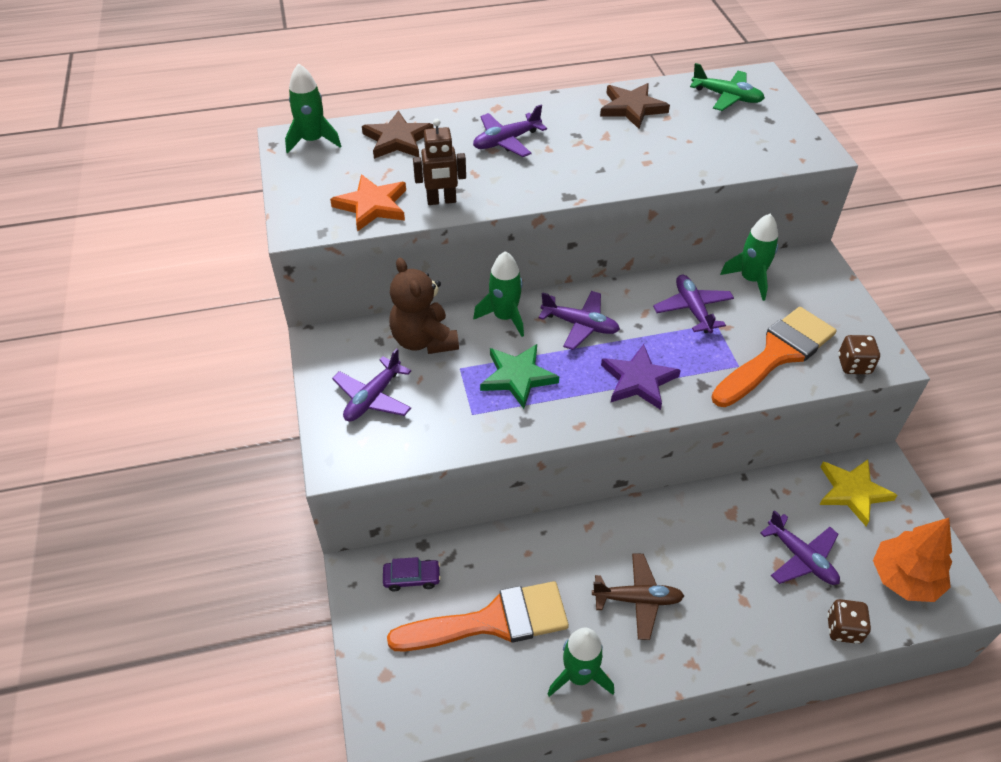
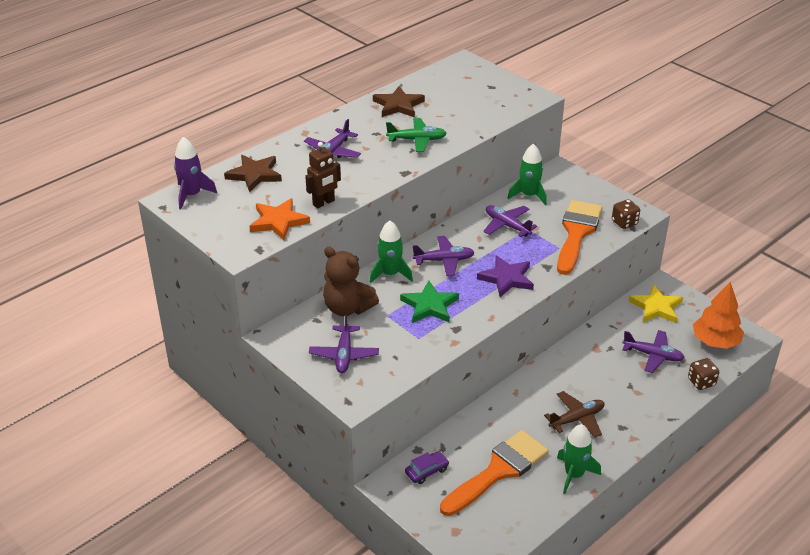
camera: 30 degrees left, 10 degrees down
green rocket [285,63,341,154] -> purple rocket [174,137,217,209]
green plane [690,63,765,111] -> green plane moved to [386,118,447,152]

